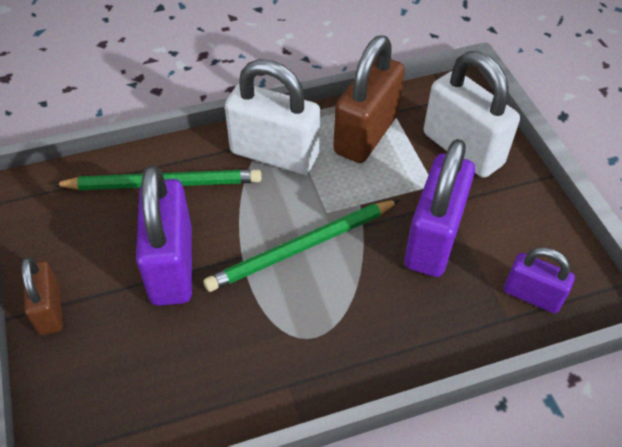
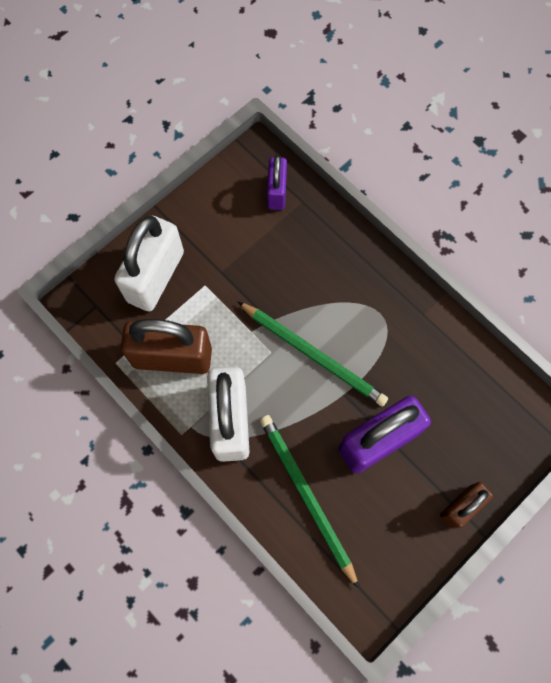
camera: 115 degrees left, 20 degrees up
purple padlock [404,139,475,277] -> none

